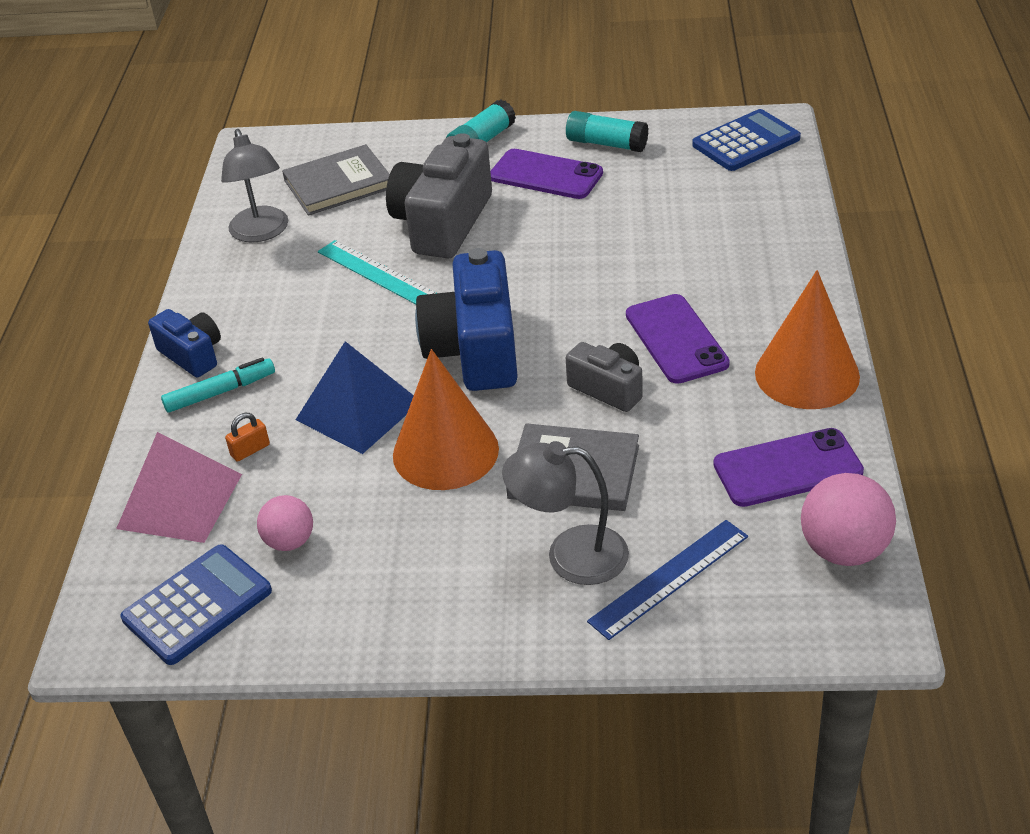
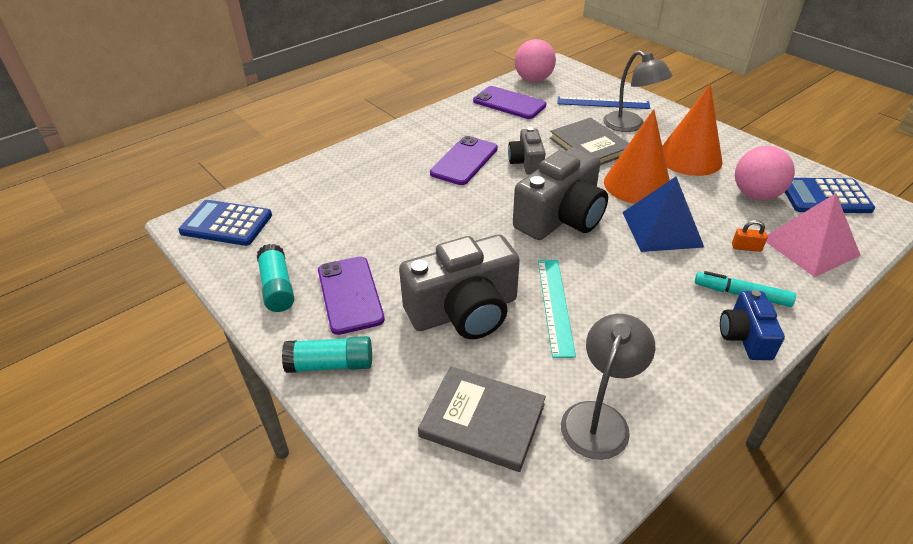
camera: 135 degrees left, 0 degrees up
pink ball [257,495,313,551] -> pink ball [735,146,795,200], size x1.59
blue camera [415,248,518,391] -> grey camera [513,147,608,240]
orange cone [755,270,860,409] -> orange cone moved to [662,84,723,176]

